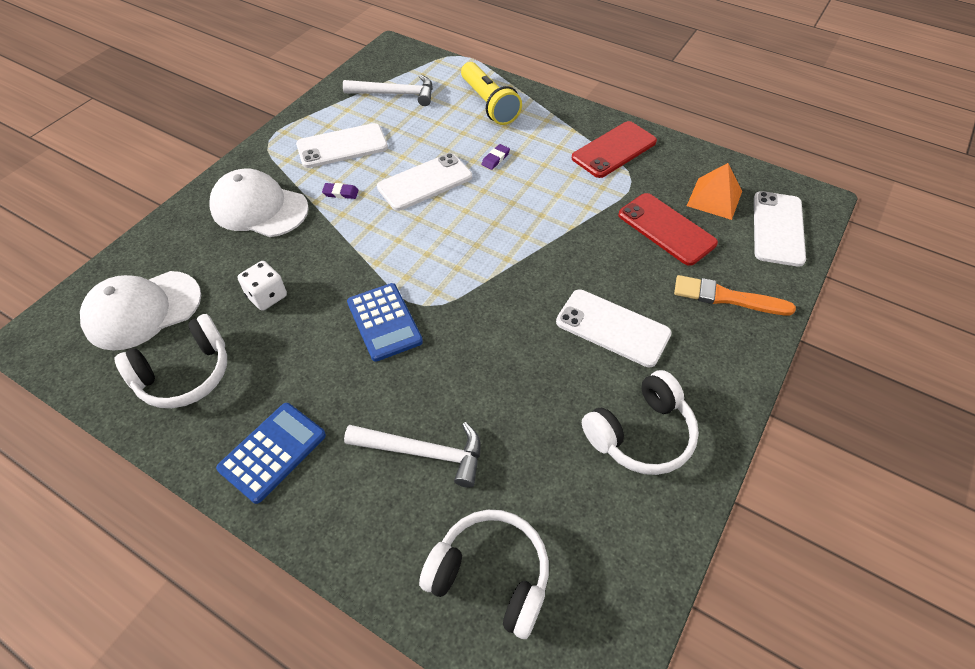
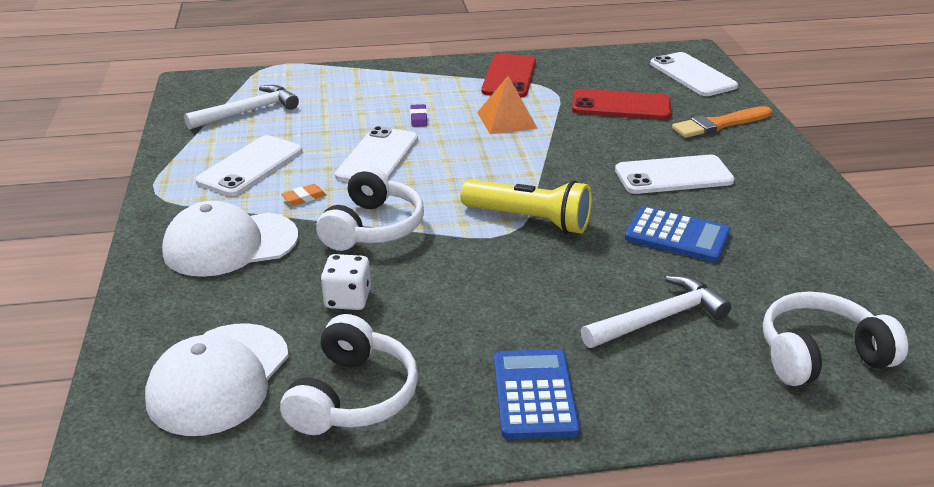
camera: 40 degrees left, 20 degrees down
purple eraser [322,183,359,199] -> orange eraser [281,184,327,206]
blue calculator [347,283,423,362] -> blue calculator moved to [625,206,731,262]
yellow flashlight [461,62,522,125] -> yellow flashlight moved to [460,179,592,234]
white headphones [582,370,699,475] -> white headphones moved to [316,166,424,251]
orange pyramid [687,163,742,220] -> orange pyramid moved to [477,76,538,134]

